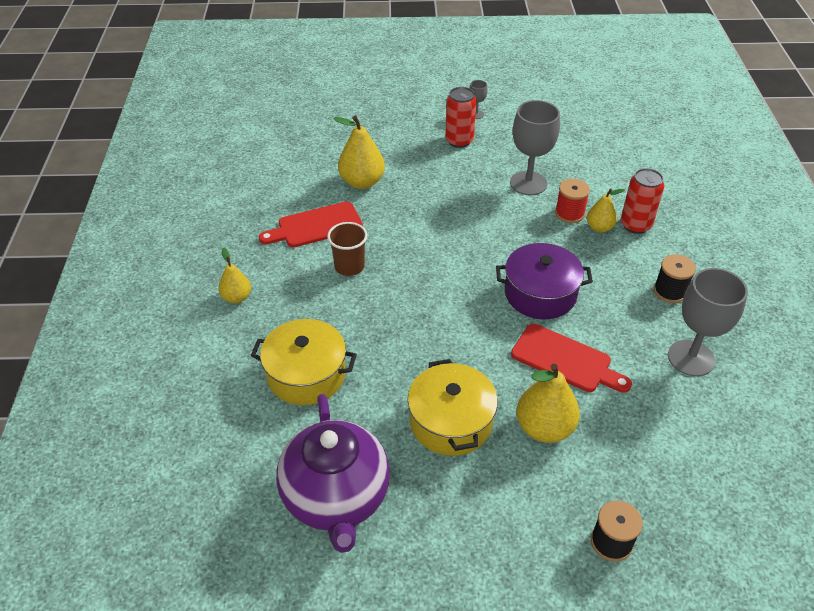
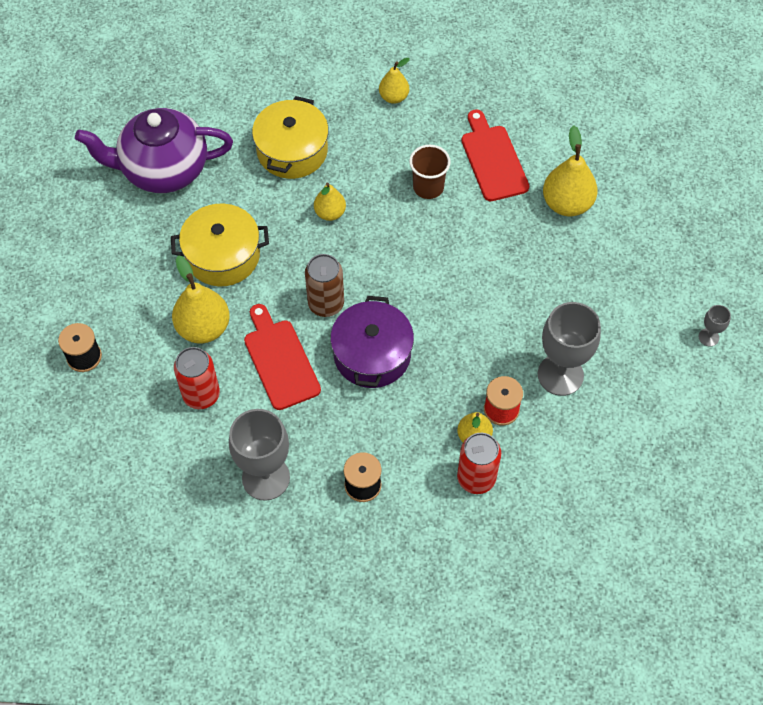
camera: 95 degrees right, 15 degrees up
red can [445,87,477,148] -> red can moved to [174,347,220,409]
red cutting board [511,324,632,392] -> red cutting board turned 120 degrees clockwise [244,304,321,410]
none -> brown can [305,254,344,317]
none -> yellow pear [314,183,346,221]

